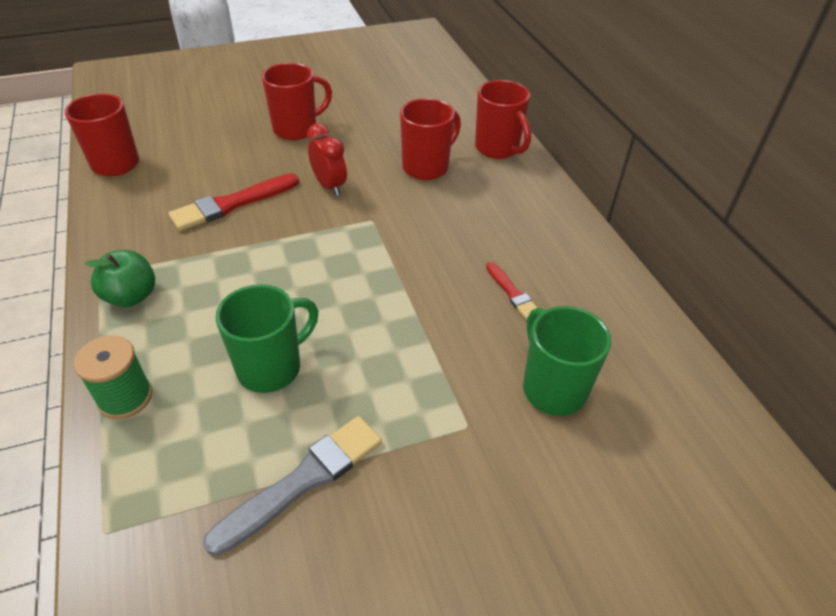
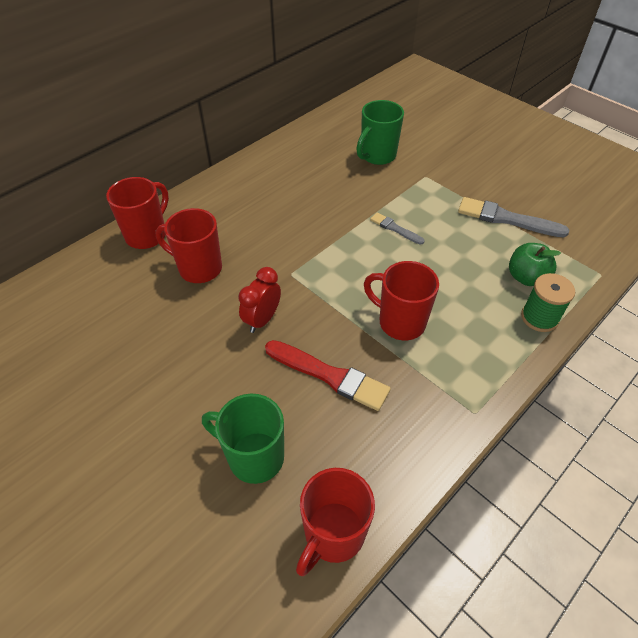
camera: 115 degrees left, 5 degrees up
green apple [85,250,155,307] -> green apple moved to [509,243,561,286]
green mug [216,284,318,393] -> green mug moved to [202,394,284,484]
red mug [262,63,332,140] -> red mug moved to [364,261,439,340]
red brush [486,262,537,320] -> none
none -> grey brush [370,212,425,245]

